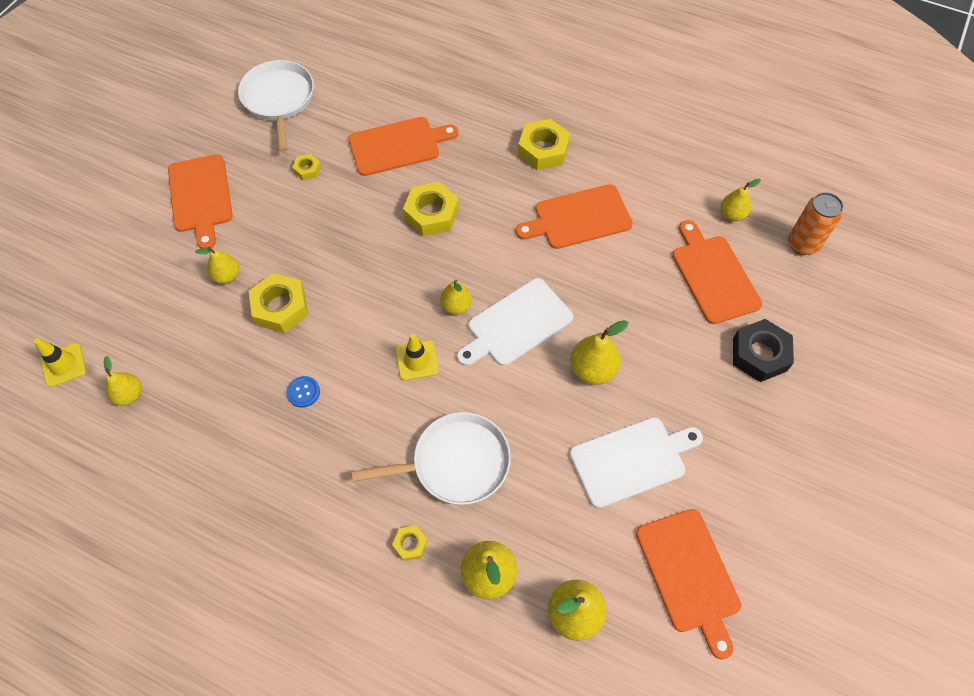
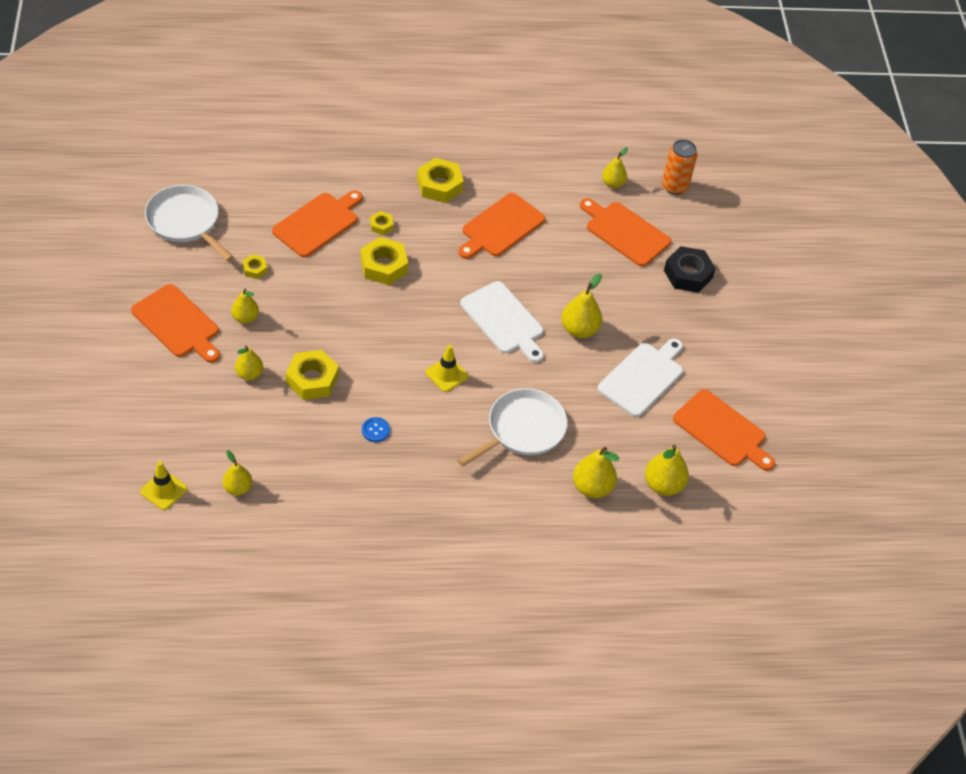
camera: 35 degrees left, 10 degrees down
yellow nut [392,526,428,561] -> yellow nut moved to [370,211,393,235]
yellow pear [440,280,472,315] -> yellow pear moved to [231,289,259,323]
white cutting board [457,278,573,366] -> white cutting board turned 60 degrees counterclockwise [460,281,544,363]

